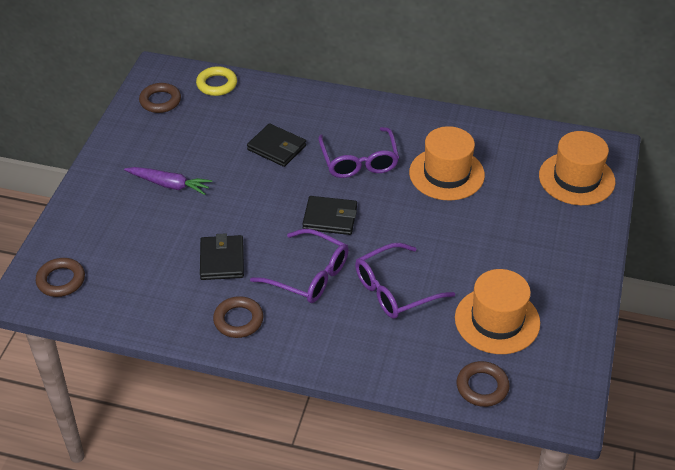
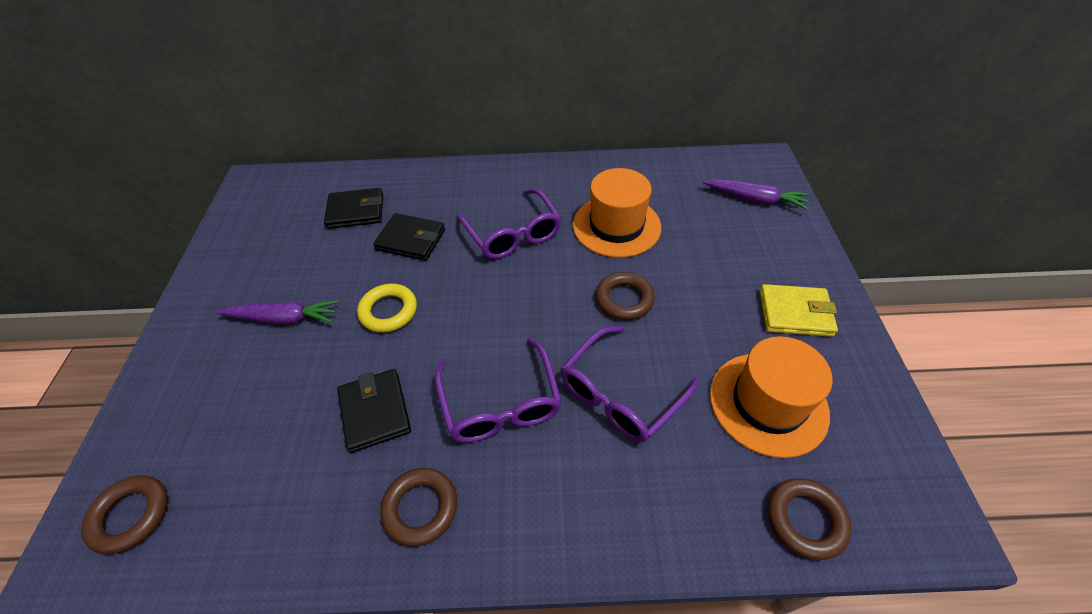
camera: 15 degrees left, 5 degrees up
brown ring [139,83,181,113] -> brown ring moved to [596,272,655,320]
yellow ring [196,66,237,96] -> yellow ring moved to [357,284,417,333]
purple glasses [250,229,349,303] -> purple glasses turned 60 degrees clockwise [435,337,562,443]
black wallet [302,196,357,235] -> black wallet moved to [324,188,383,229]
orange hat [539,131,615,205] -> purple carrot [703,179,809,209]
none -> yellow wallet [760,284,838,337]

